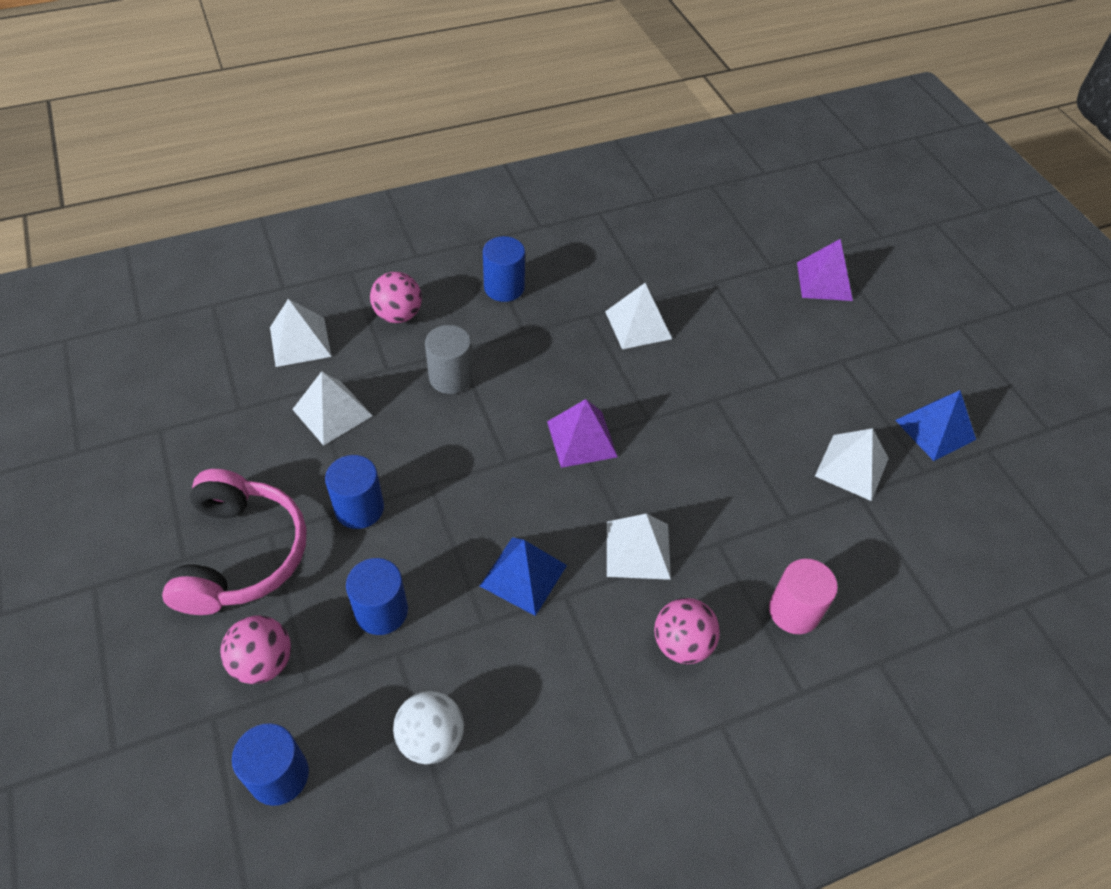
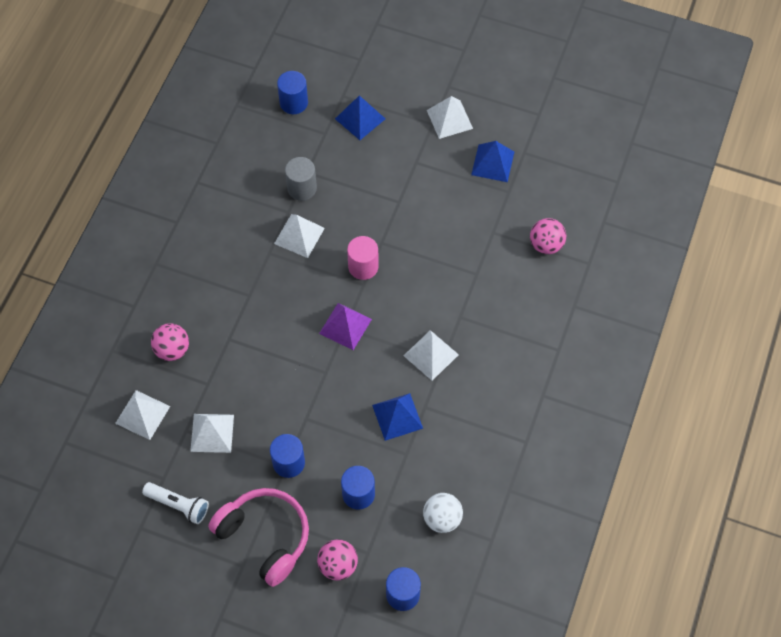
camera: 45 degrees left, 10 degrees up
grey cylinder [425,325,473,394] -> grey cylinder moved to [285,157,317,201]
blue cylinder [483,236,525,302] -> blue cylinder moved to [277,71,308,114]
pink ball [654,598,720,664] -> pink ball moved to [530,218,566,254]
pink cylinder [769,559,838,634] -> pink cylinder moved to [347,236,379,280]
purple pyramid [797,239,853,301] -> blue pyramid [335,95,385,140]
white pyramid [815,428,889,501] -> white pyramid moved to [427,96,473,139]
none -> white flashlight [142,482,209,524]

